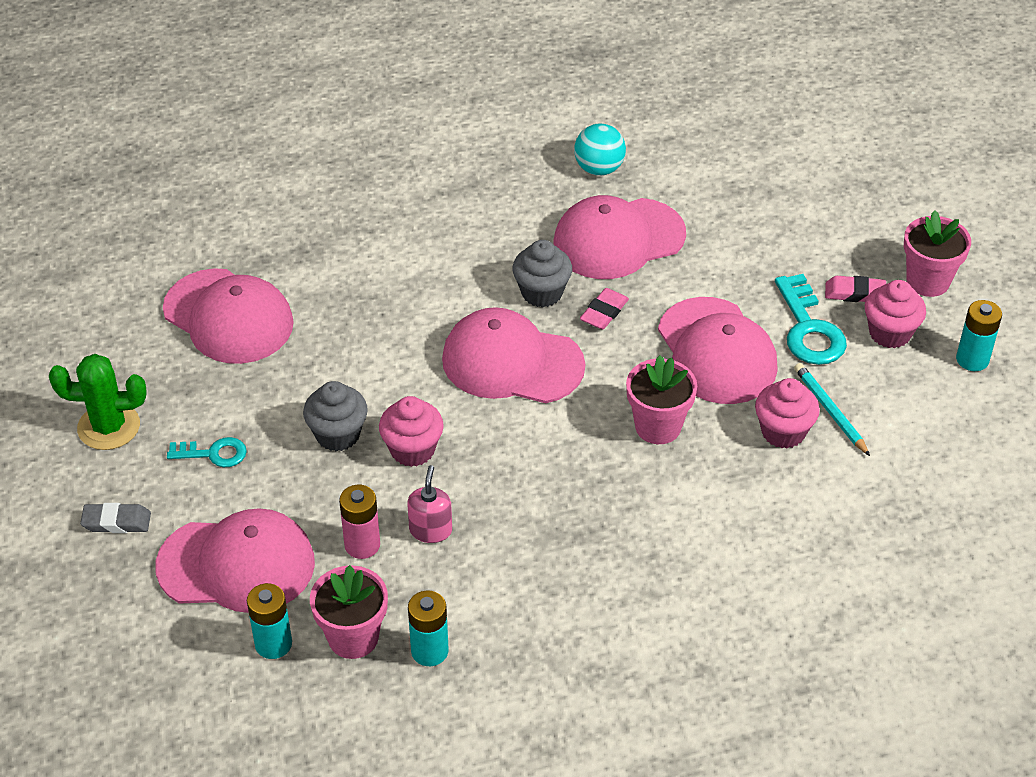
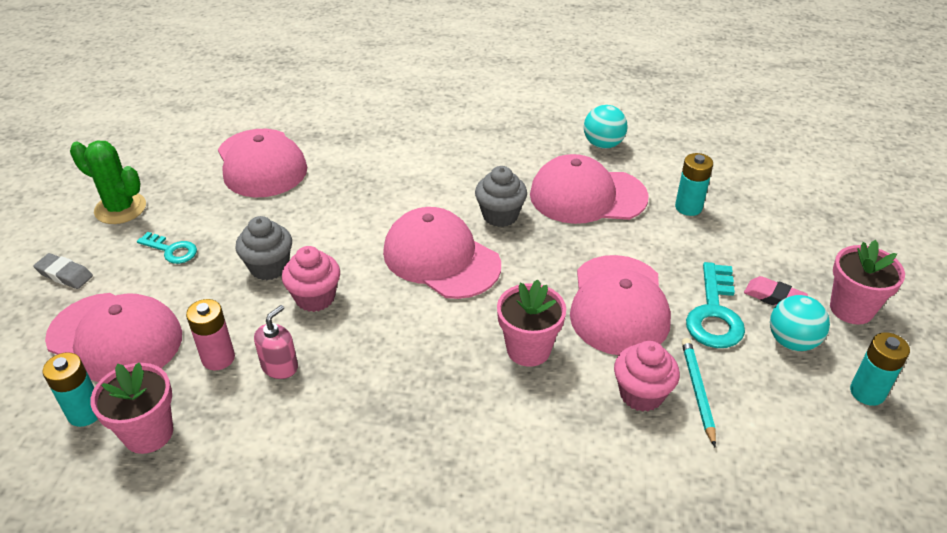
camera: 25 degrees right, 5 degrees down
turquoise battery [408,590,449,666] -> turquoise battery moved to [675,153,713,216]
pink eraser [580,288,629,330] -> none
pink cupcake [865,280,926,348] -> turquoise ball [770,295,830,351]

